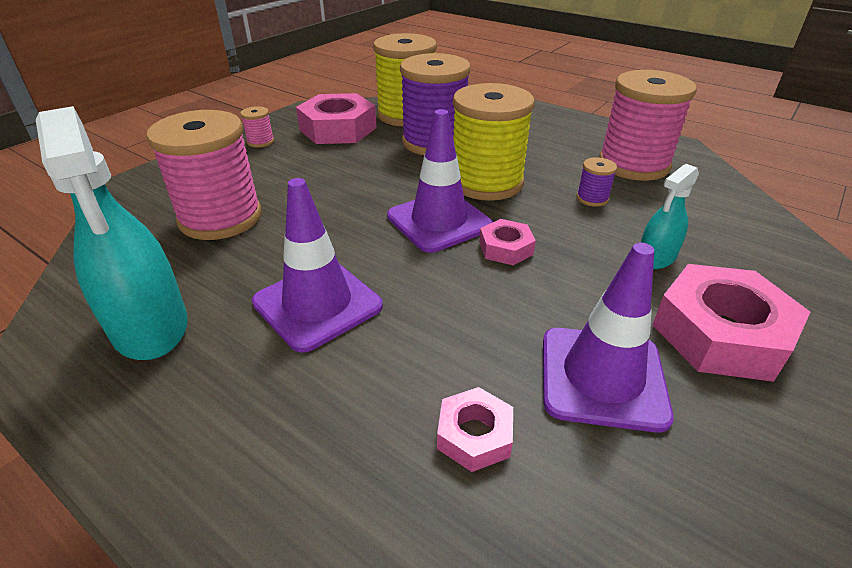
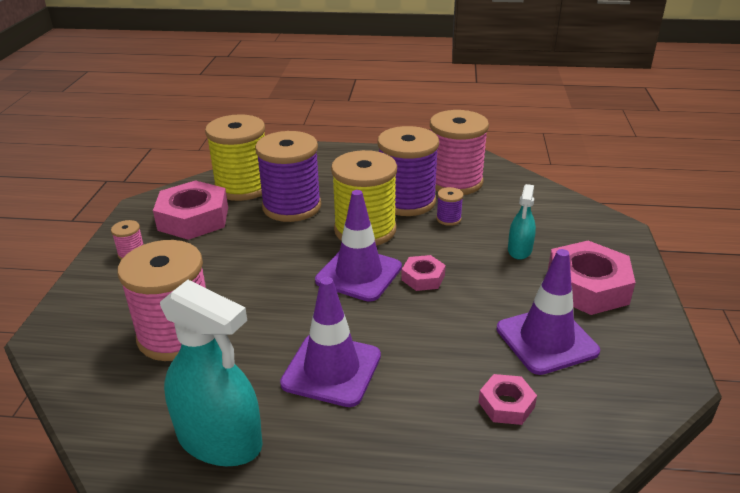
camera: 30 degrees left, 5 degrees down
none -> purple spool [377,126,439,216]

